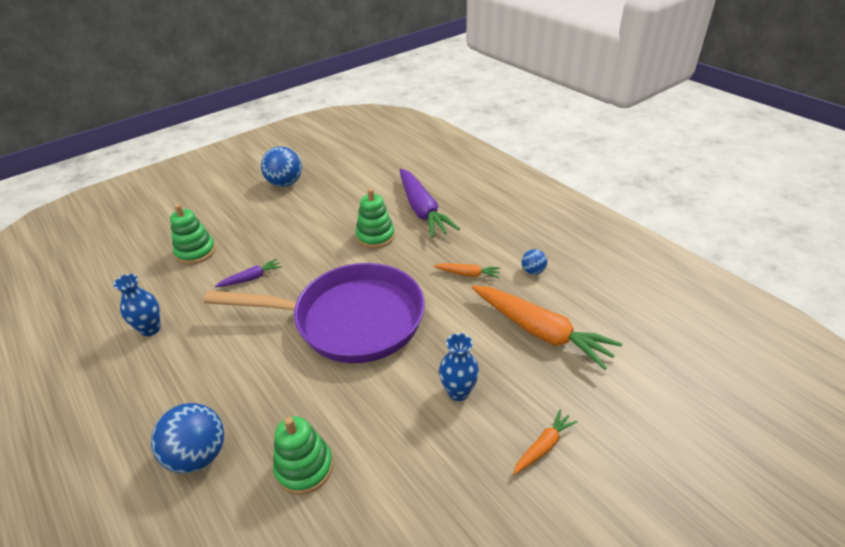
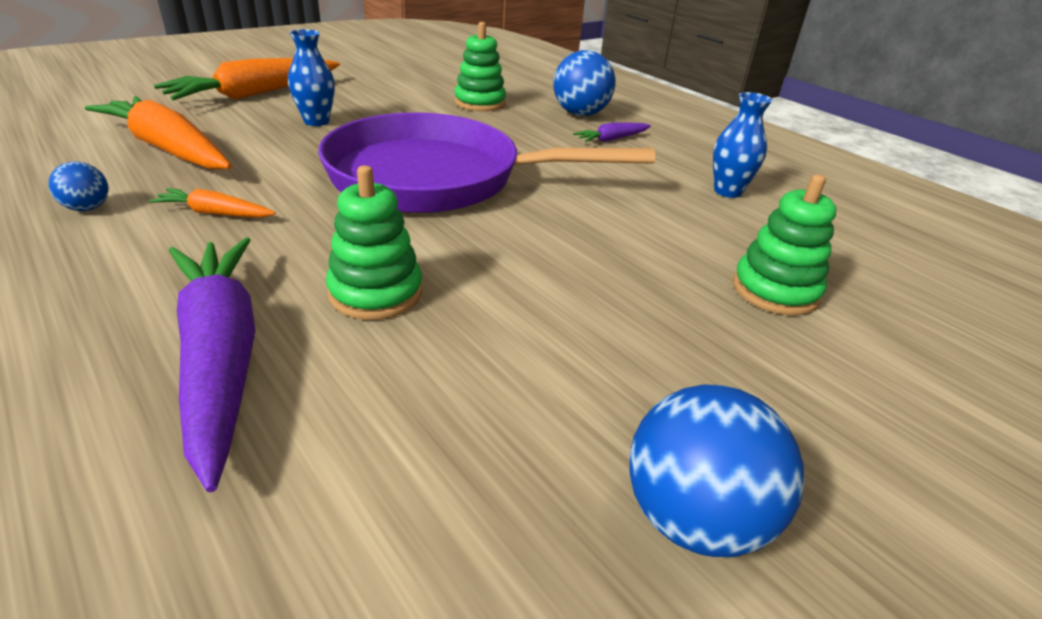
camera: 175 degrees right, 5 degrees down
purple carrot [215,259,282,287] -> purple carrot moved to [573,123,651,142]
orange carrot [513,410,577,475] -> orange carrot [154,58,340,101], size x2.12

